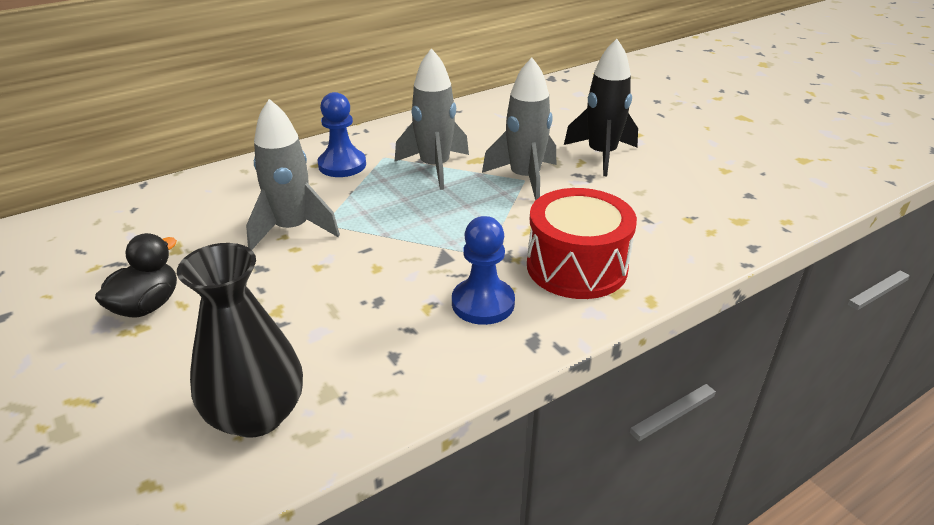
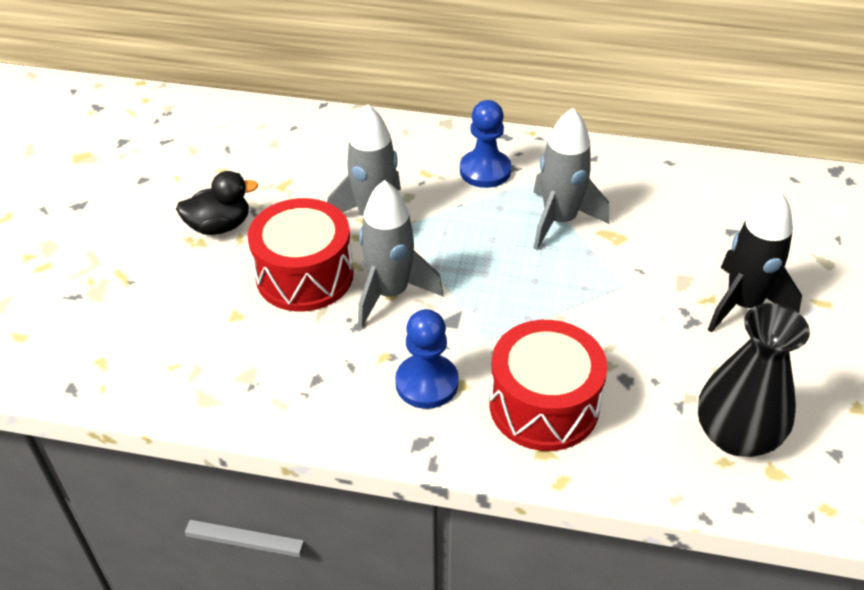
camera: 45 degrees right, 10 degrees up
black vase [177,243,303,438] -> black vase moved to [698,303,810,457]
grey rocket [482,58,556,201] -> grey rocket moved to [358,180,443,328]
none -> red drum [248,198,354,311]

